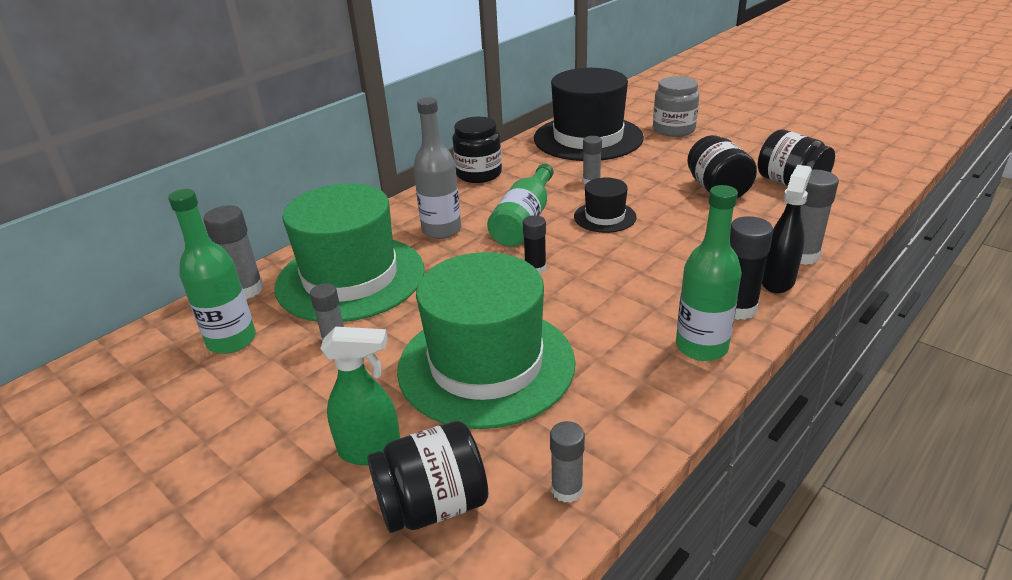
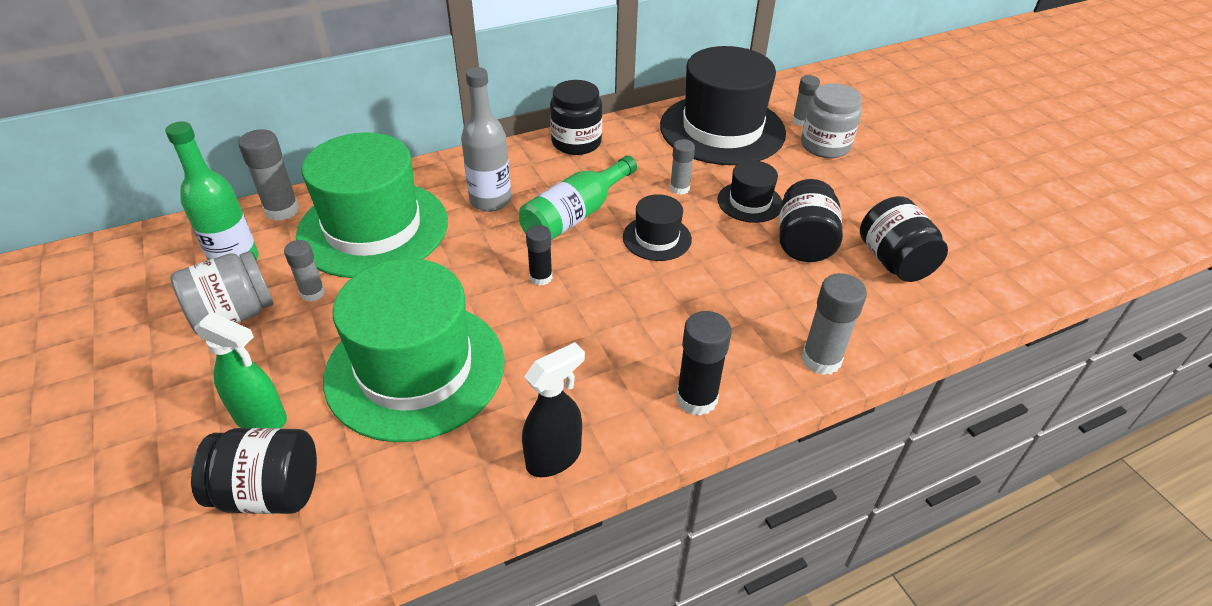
camera: 20 degrees right, 10 degrees up
grey glue stick [550,421,585,503] -> grey glue stick moved to [792,75,820,126]
green bottle [676,185,742,361] -> none
black spray bottle [762,165,812,293] -> black spray bottle moved to [522,342,585,477]
none -> grey jar [170,251,273,334]
none -> black hat [717,160,782,223]

